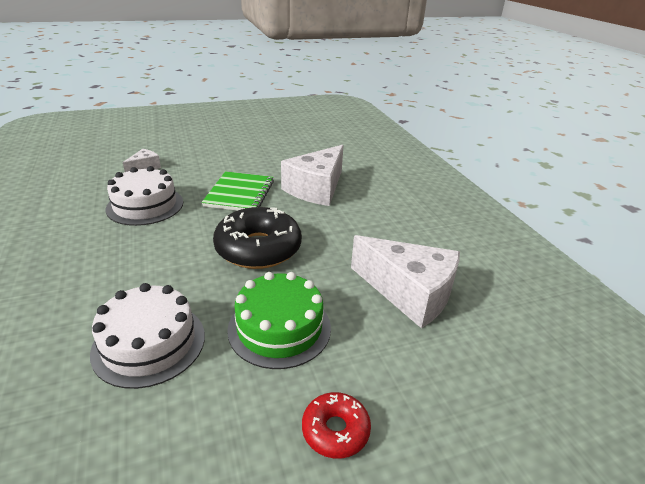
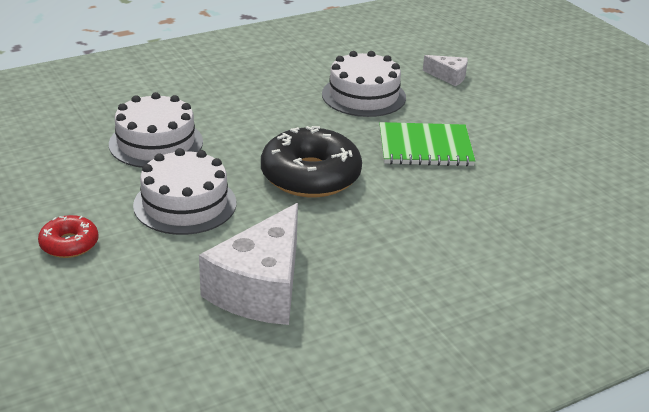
camera: 80 degrees right, 0 degrees up
green cake [227,272,331,369] -> white cake [133,148,236,235]
white cheese [281,145,344,206] -> none

